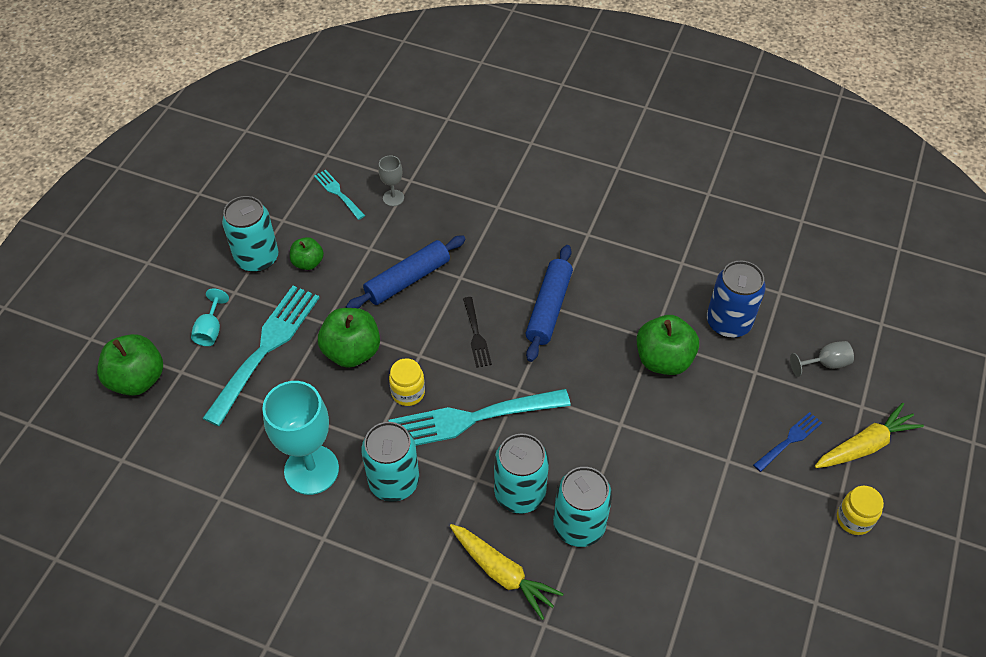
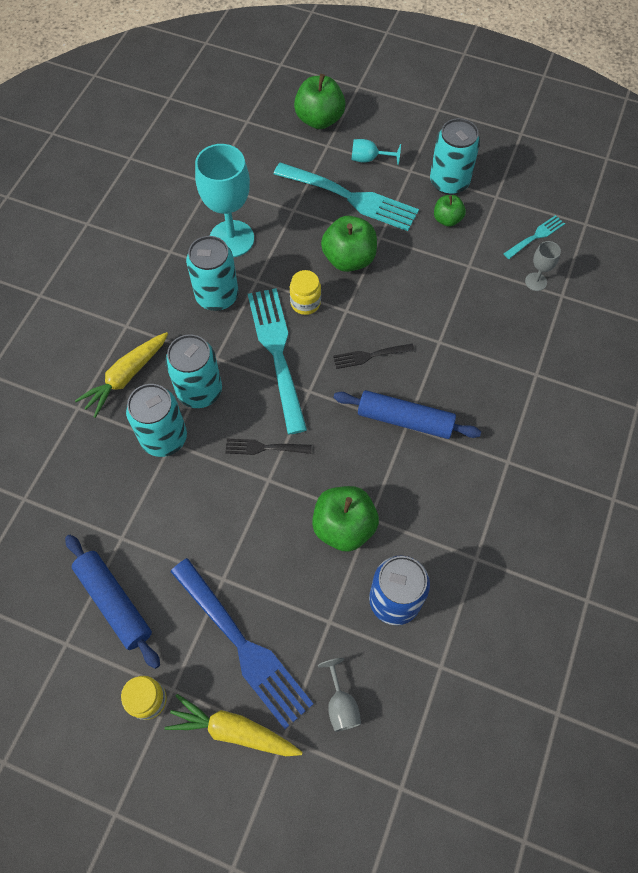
camera: 90 degrees right, 10 degrees up
blue rolling pin [346,235,466,308] -> blue rolling pin moved to [65,535,160,669]
blue fork [753,412,822,472] -> blue fork [170,558,313,729], size x2.06
yellow carrot [815,403,924,468] -> yellow carrot turned 135 degrees clockwise [165,694,303,756]
none -> black fork [225,439,312,455]

